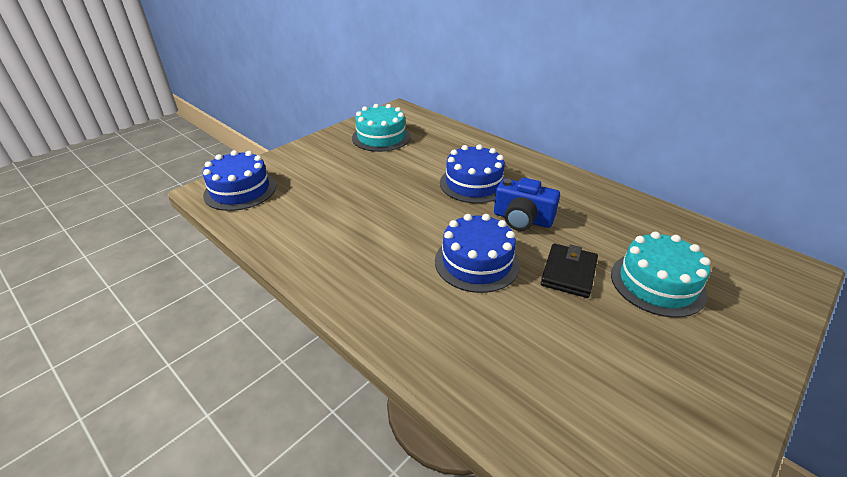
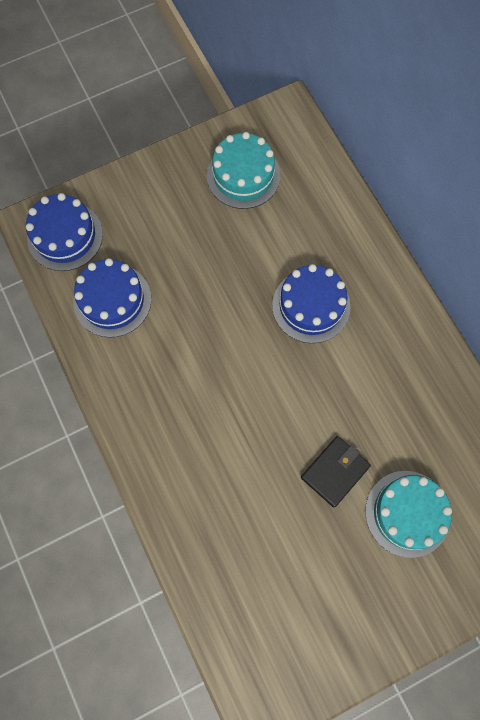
camera: 20 degrees right, 35 degrees up
blue cake [435,214,520,293] -> blue cake moved to [73,258,151,338]
blue camera [494,178,560,231] -> none

